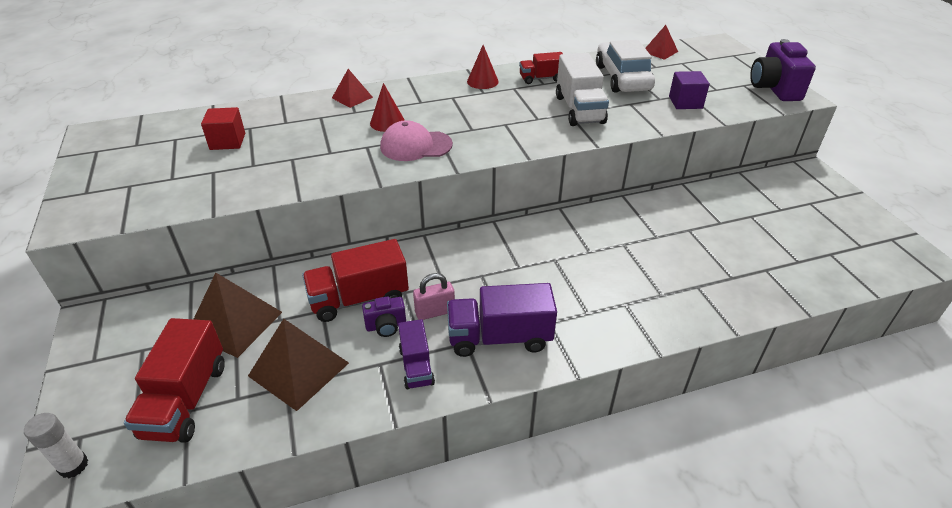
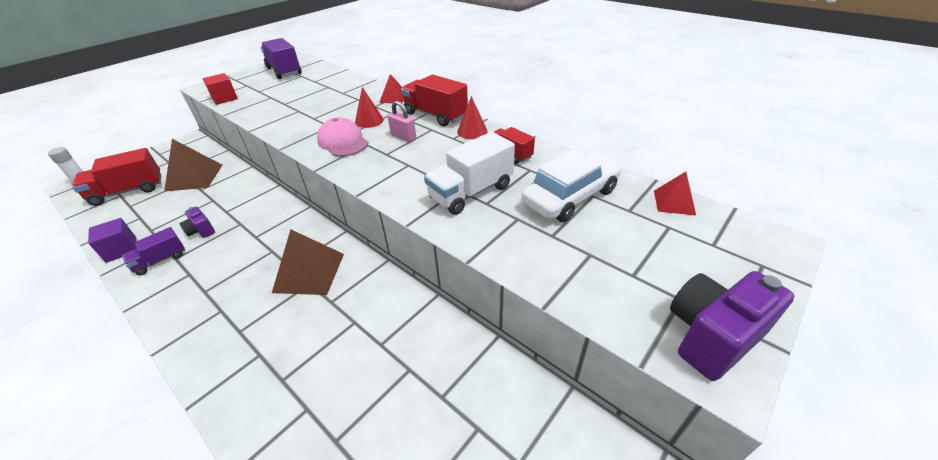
camera: 60 degrees right, 0 degrees up
red cube [201,107,245,150] -> red cube moved to [203,73,238,105]
brown pyramid [248,319,349,411] -> brown pyramid moved to [272,229,344,295]
red truck [302,239,409,322] -> red truck moved to [401,74,468,126]
pink padlock [413,273,455,320] -> pink padlock moved to [388,101,416,142]
purple truck [447,283,557,357] -> purple truck moved to [261,38,302,79]
purple cube [669,71,710,109] -> purple cube moved to [88,218,137,263]

